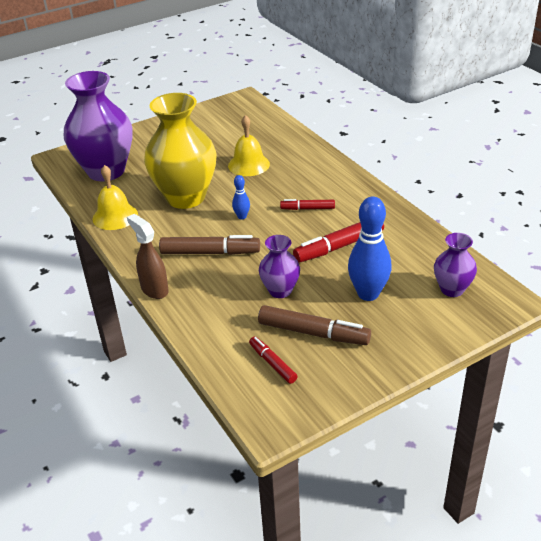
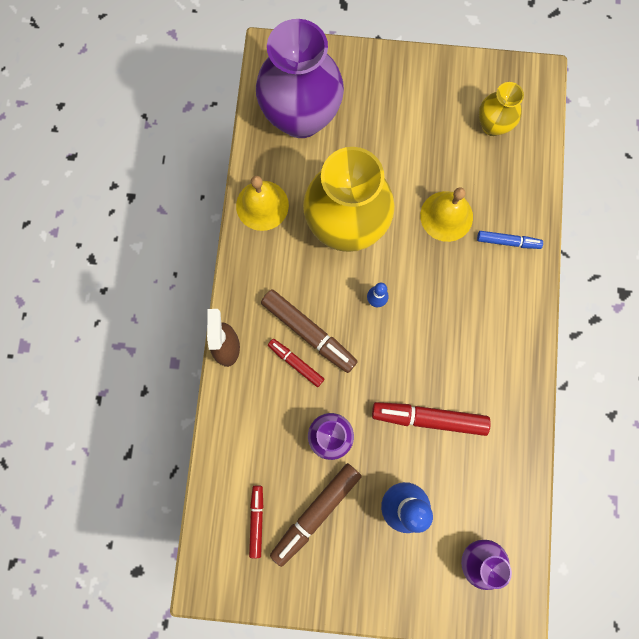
camera: 35 degrees right, 40 degrees up
brown marker [258,305,371,345] -> brown marker turned 75 degrees clockwise [270,463,362,567]
red marker [280,199,335,210] -> red marker moved to [268,339,324,387]
none -> blue marker [477,231,543,249]
none -> yellow vase [479,82,524,136]

